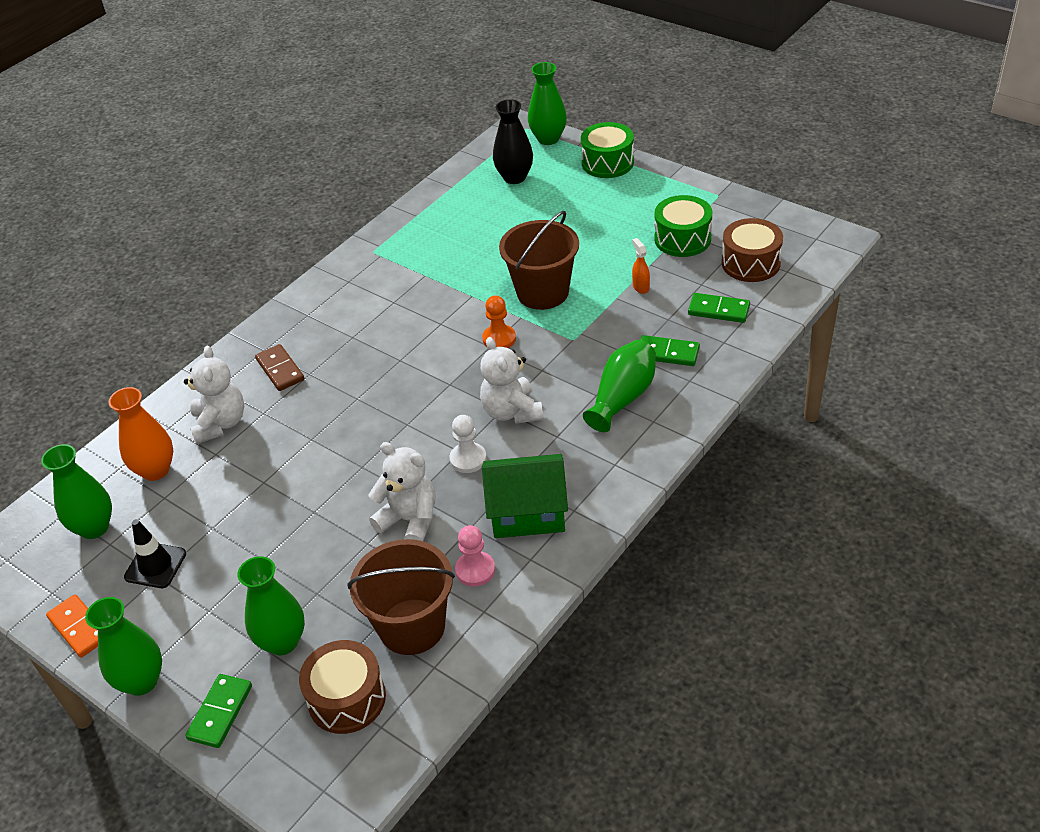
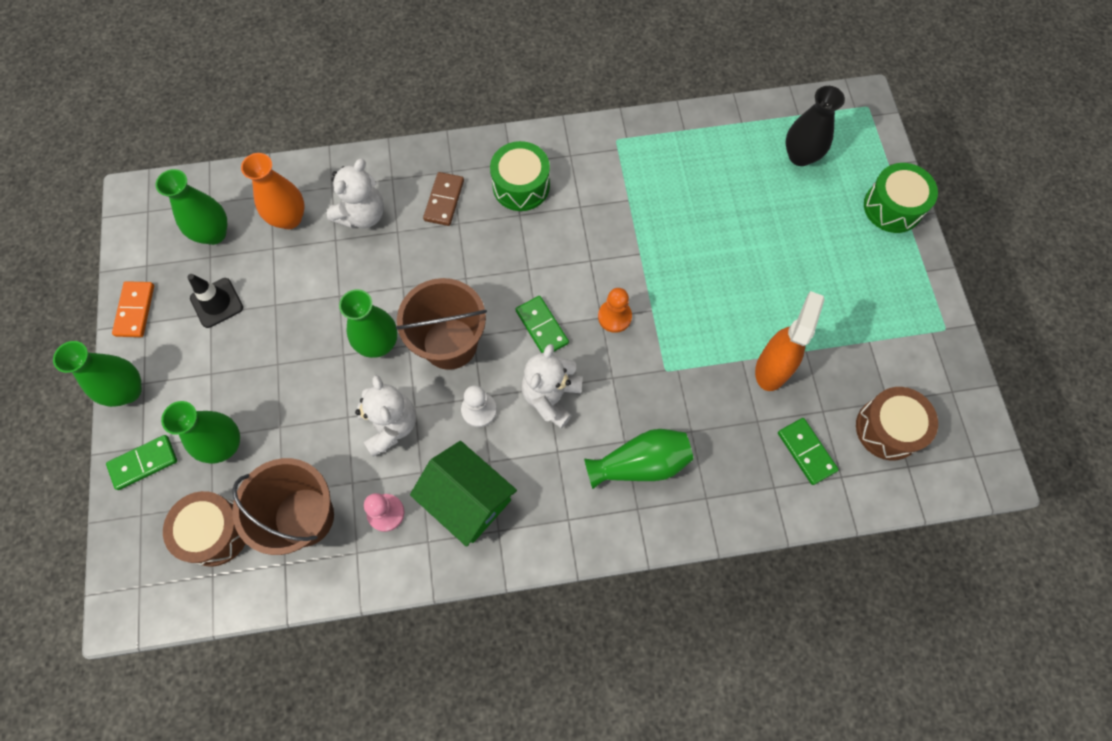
camera: 40 degrees right, 25 degrees up
brown bucket [499,211,579,310] -> brown bucket moved to [396,278,487,370]
green vase [528,62,567,145] -> green vase moved to [339,289,398,358]
orange spray bottle [632,238,650,294] -> orange spray bottle [755,291,825,391], size x2.10
green domino [640,335,700,366] -> green domino moved to [516,296,569,353]
green drum [654,195,712,257] -> green drum moved to [490,141,550,211]

